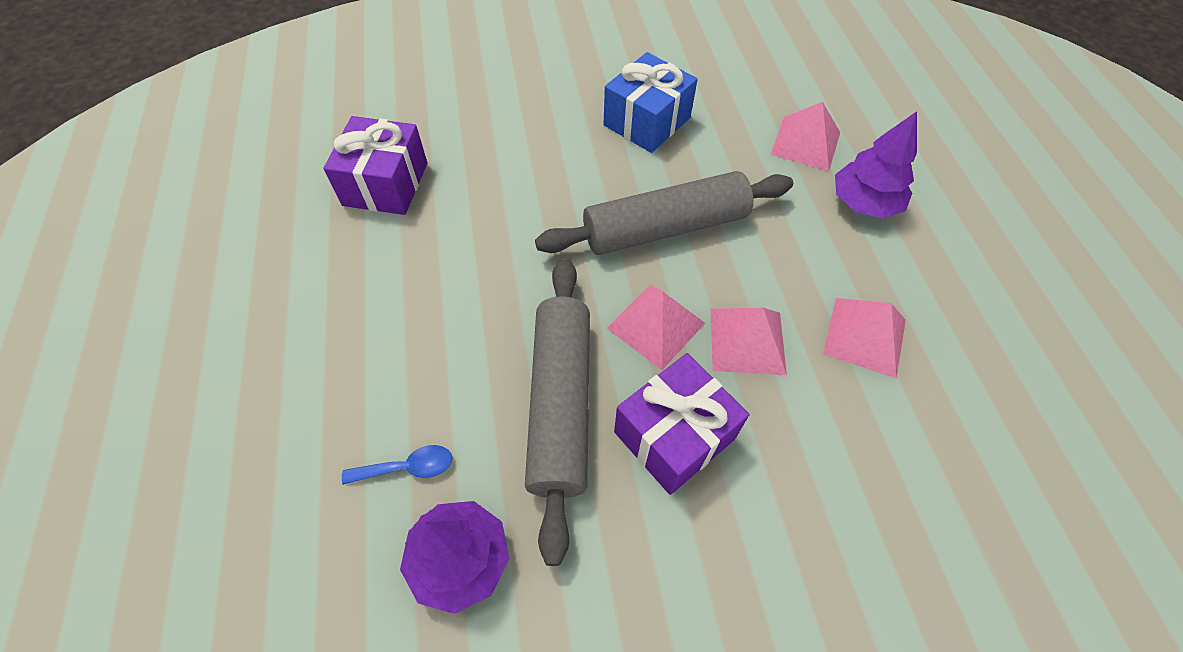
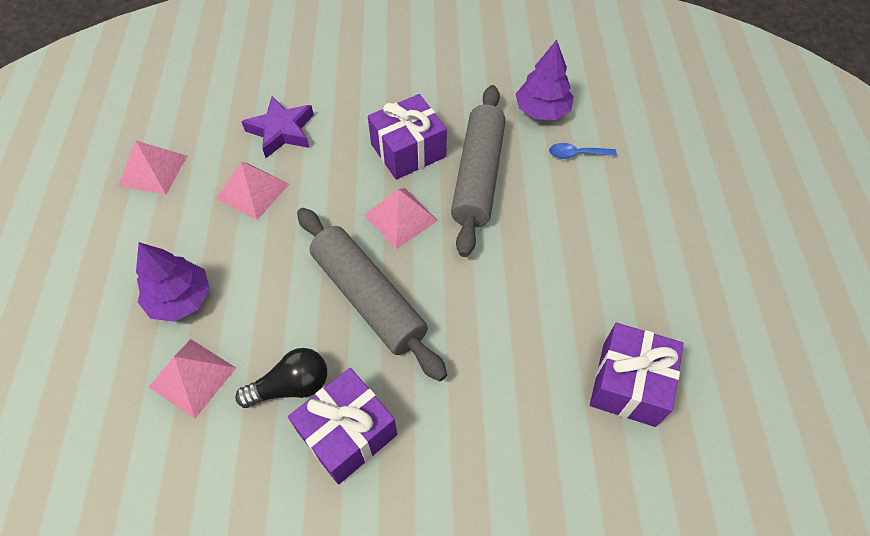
camera: 170 degrees left, 0 degrees up
grey rolling pin [535,171,793,255] -> grey rolling pin turned 60 degrees clockwise [297,208,447,381]
blue gift [604,52,698,153] -> purple gift [288,368,397,485]
pink pyramid [710,308,787,375] -> pink pyramid moved to [118,140,187,195]
none -> black light bulb [235,348,327,408]
none -> purple star [241,96,314,158]

